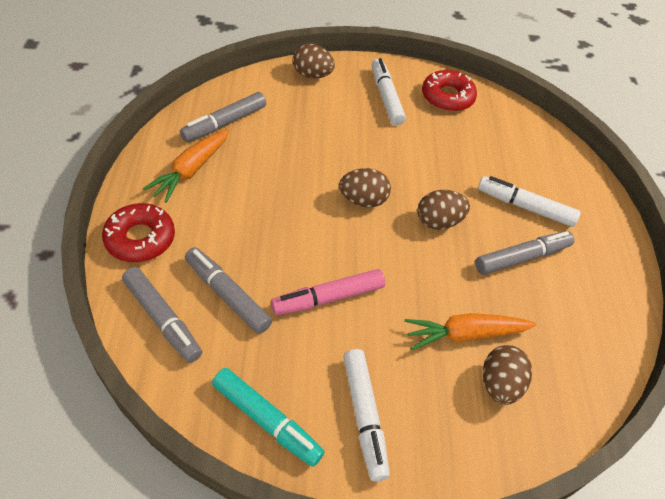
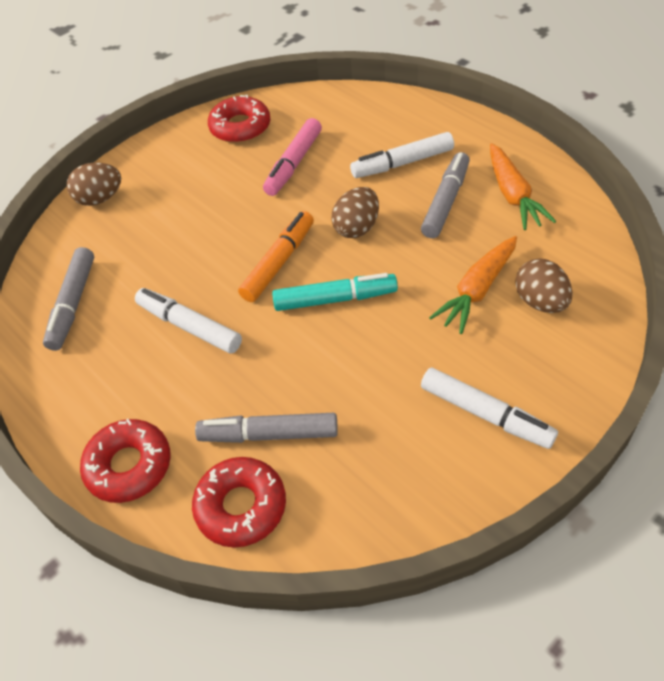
camera: 35 degrees left, 0 degrees up
grey marker [122,267,202,363] -> red donut [192,457,286,548]
orange carrot [143,129,230,203] -> orange carrot moved to [490,143,556,230]
turquoise marker [212,368,325,467] -> turquoise marker moved to [272,273,398,311]
pink marker [271,269,385,315] -> pink marker moved to [263,118,322,196]
brown egg [339,168,391,208] -> orange marker [238,211,314,302]
white marker [372,58,406,126] -> white marker moved to [135,288,242,354]

